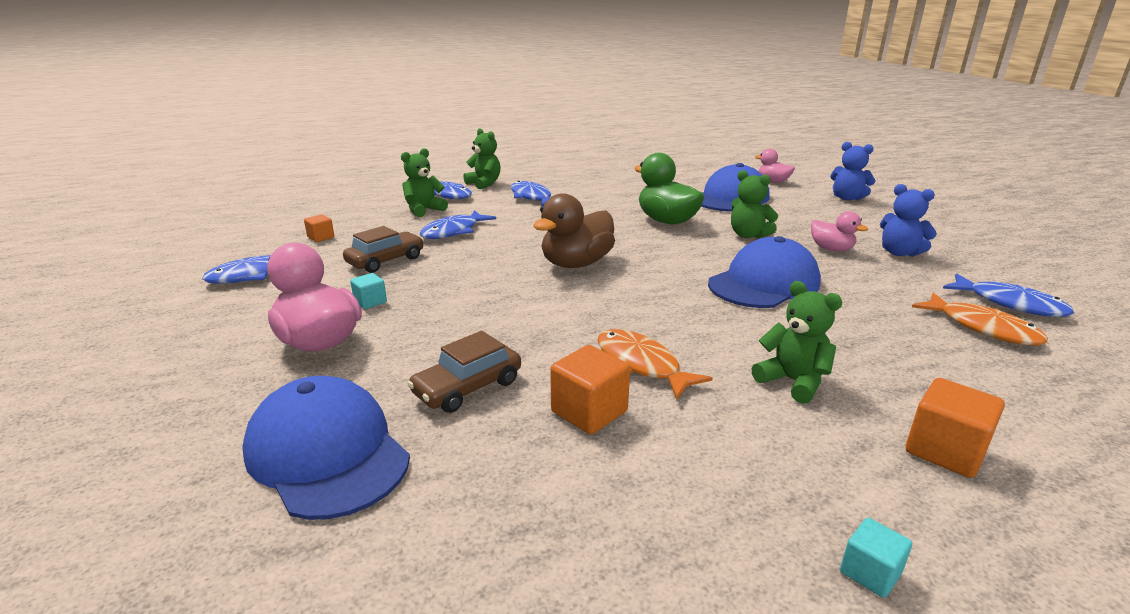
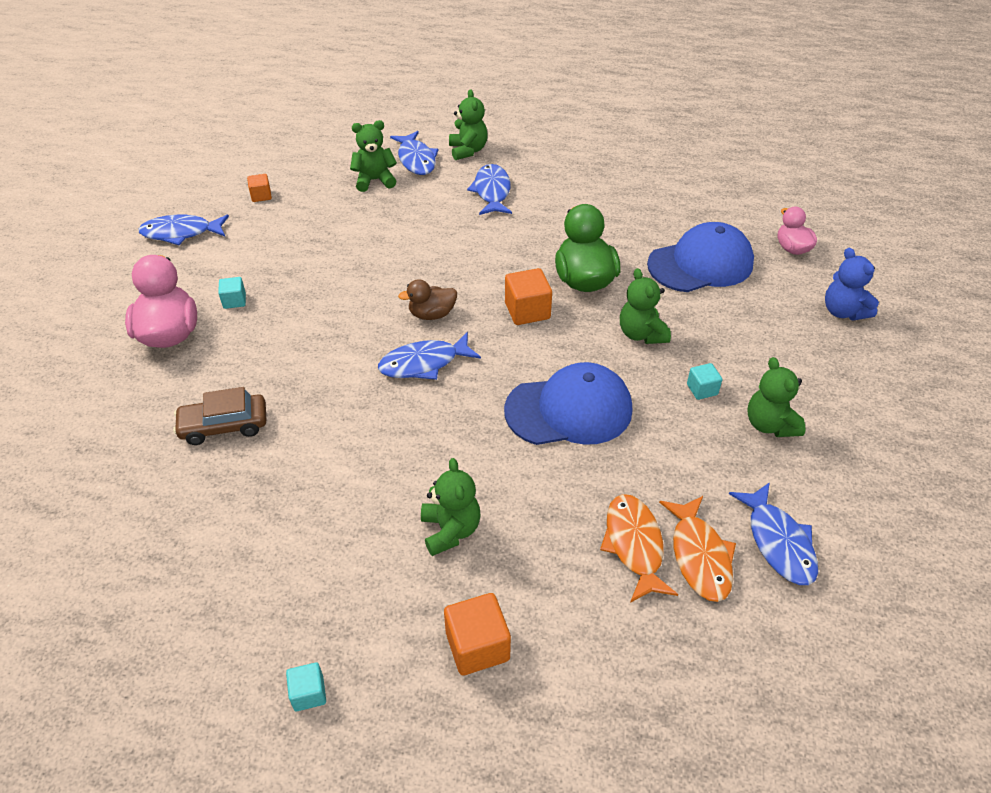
camera: 30 degrees right, 20 degrees up
blue cap [242,376,410,520] -> none
brown car [343,226,424,273] -> none
blue fish [420,210,496,239] -> blue fish moved to [378,332,481,380]
brown duck [533,193,615,268] -> brown duck [398,279,457,320], size x0.58
orange cube [550,345,630,434] -> orange cube moved to [505,268,552,325]
orange fish [598,329,713,400] -> orange fish moved to [600,494,678,603]
pink duck [811,211,868,251] -> turquoise cube [687,363,722,400]
blue teddy bear [880,184,937,257] -> green teddy bear [747,357,806,437]

